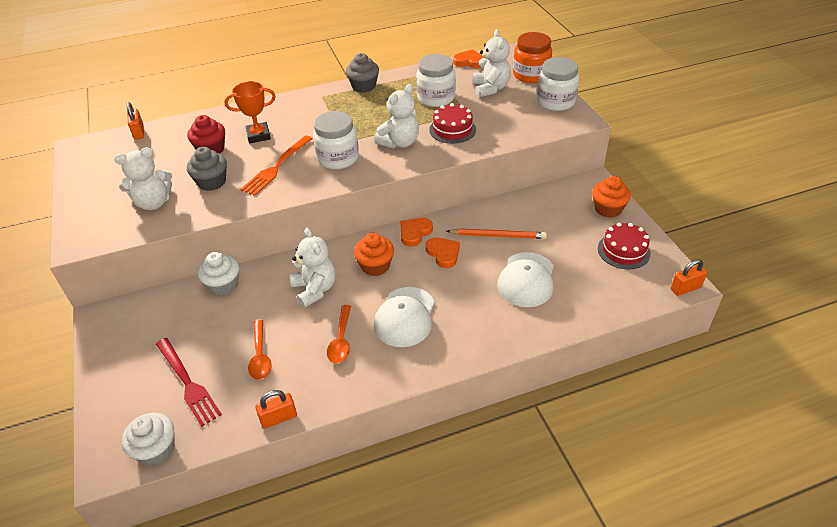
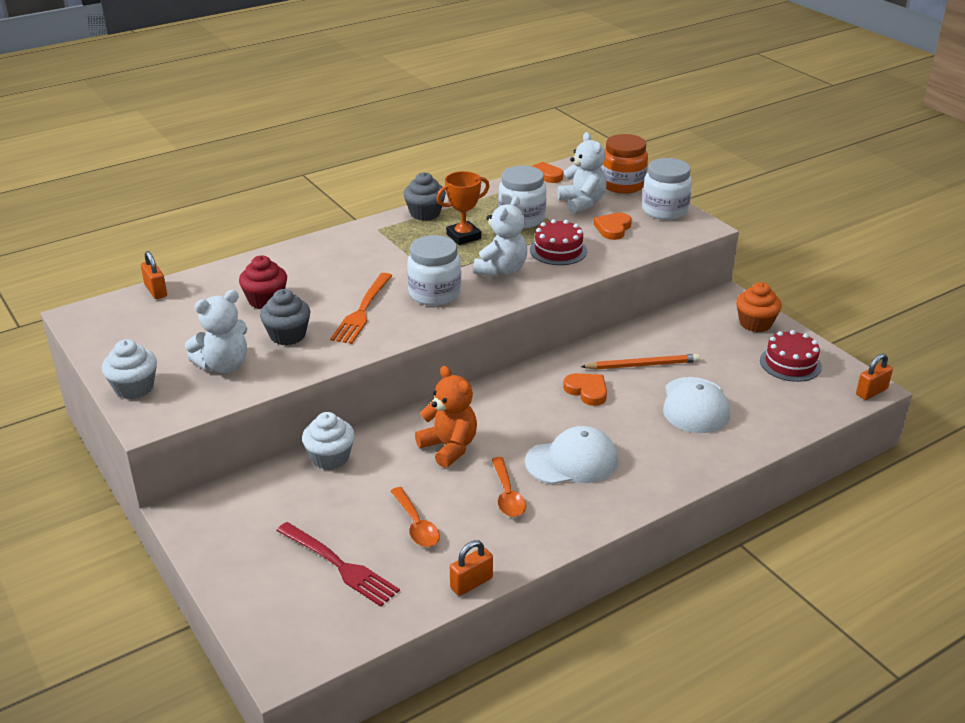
camera: 15 degrees left, 10 degrees down
white cupcake [122,413,175,466] -> white cupcake moved to [102,339,157,399]
orange trophy [224,81,276,143] -> orange trophy moved to [436,171,490,245]
white teddy bear [290,228,336,308] -> orange teddy bear [415,366,477,468]
orange cupcake [354,233,394,276] -> none
white cap [374,287,435,347] -> white cap turned 105 degrees counterclockwise [525,426,618,484]
orange heart [400,218,433,247] -> orange heart moved to [594,213,632,240]

